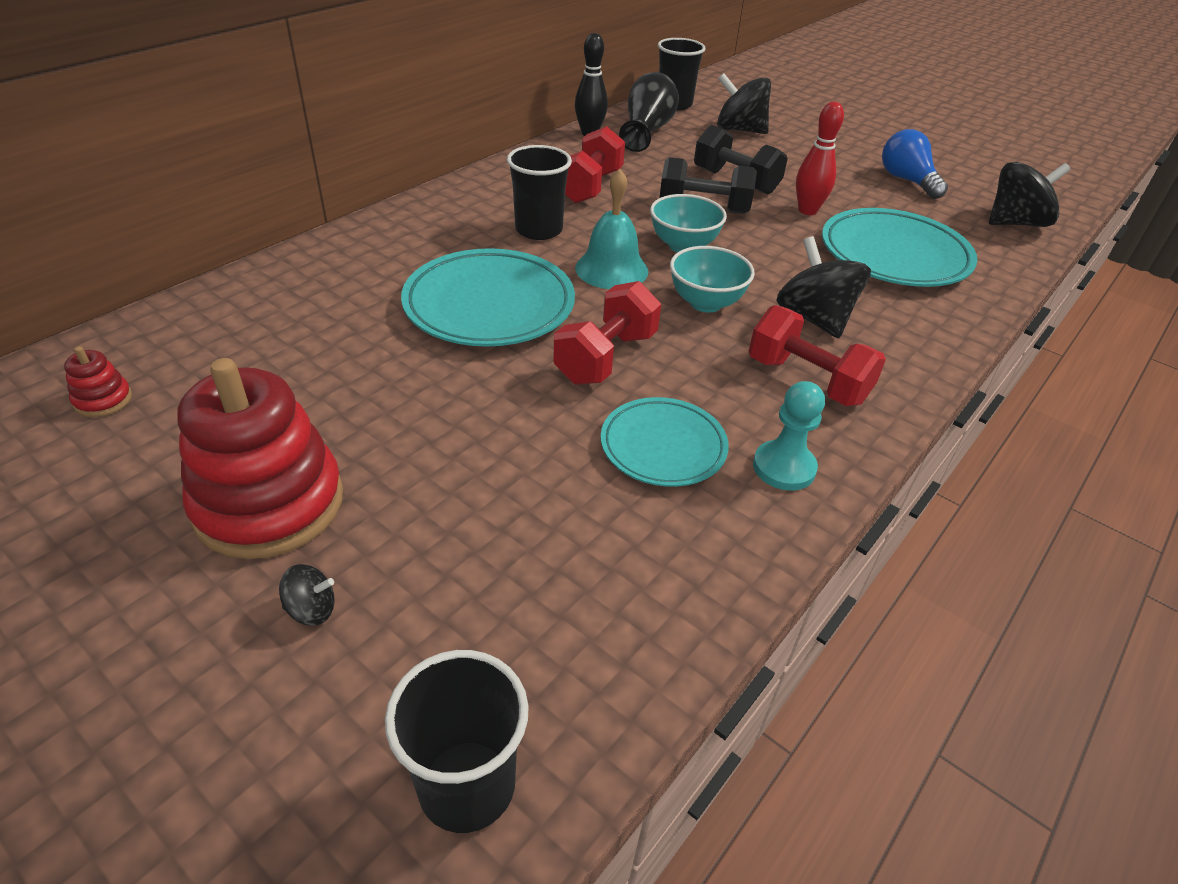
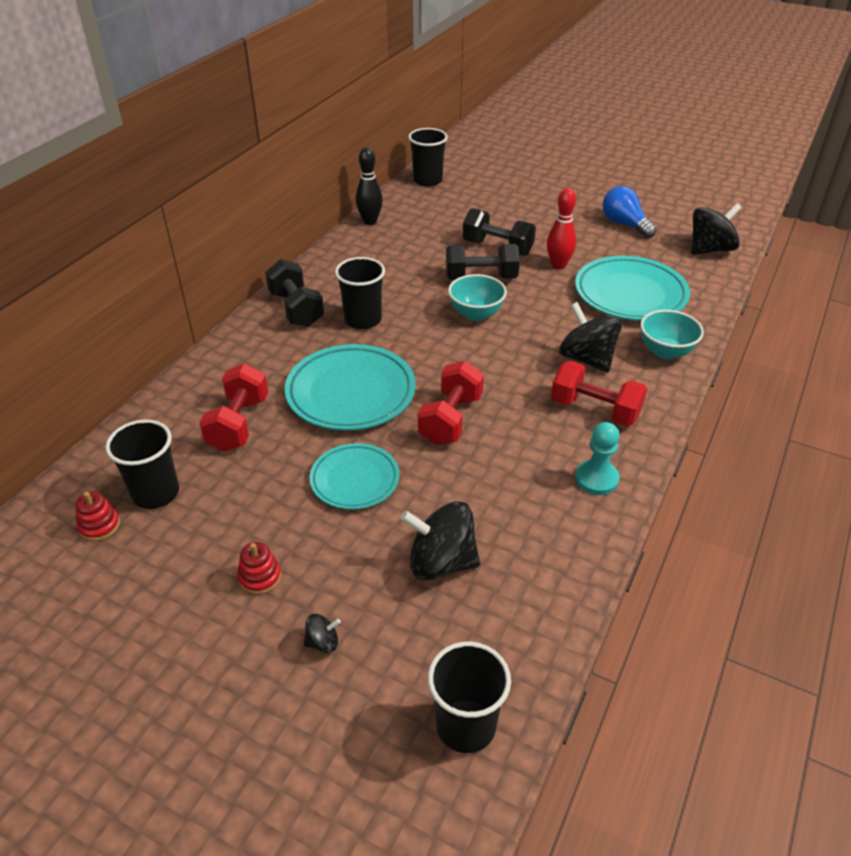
camera: 10 degrees left, 0 degrees up
red stacking toy [177,358,343,559] -> red stacking toy [237,542,281,595], size x0.41
red dumbbell [565,126,625,203] -> red dumbbell moved to [199,364,268,452]
turquoise bell [575,168,648,289] -> none
turquoise plate [601,397,729,487] -> turquoise plate moved to [310,443,400,510]
black vase [619,72,679,152] -> none
turquoise bowl [670,246,755,313] -> turquoise bowl moved to [640,310,704,360]
black spinning top [717,73,771,134] -> black spinning top moved to [401,501,480,581]
none -> black cup [105,420,179,509]
none -> black dumbbell [265,259,324,327]

